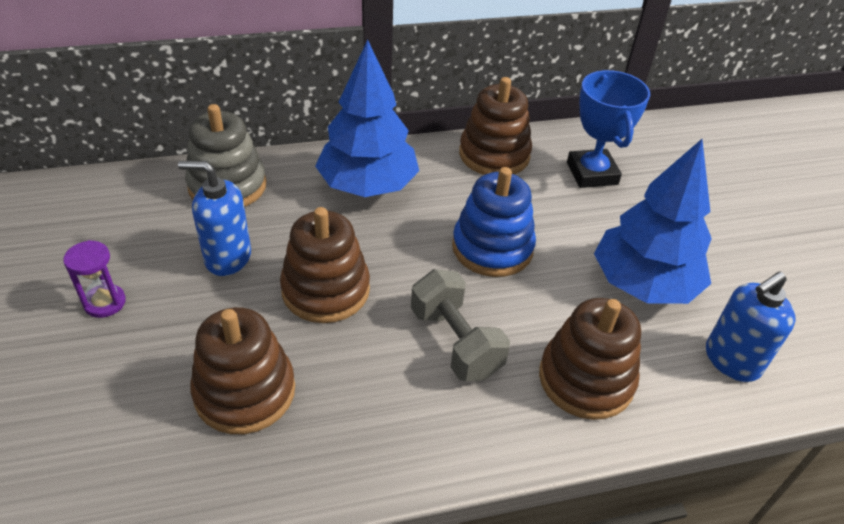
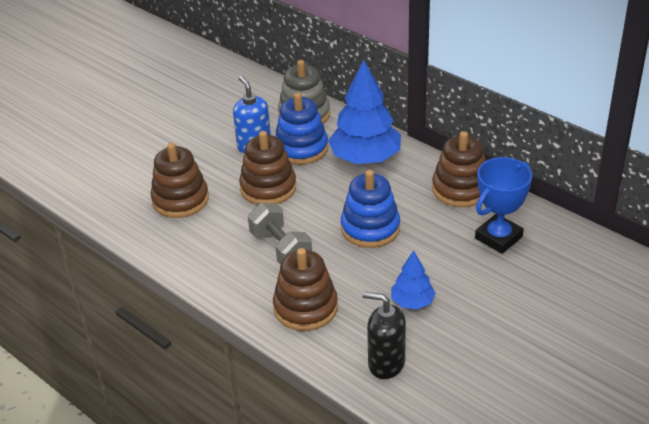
camera: 60 degrees right, 5 degrees down
purple hourglass [63,240,126,318] -> none
grey dumbbell [411,269,510,381] -> grey dumbbell turned 60 degrees counterclockwise [248,203,312,265]
blue tree [594,139,712,304] -> blue tree [391,250,436,309], size x0.52
blue soap dispenser [706,272,796,382] -> black soap dispenser [363,292,406,379]
none -> blue stacking toy [275,92,328,165]

